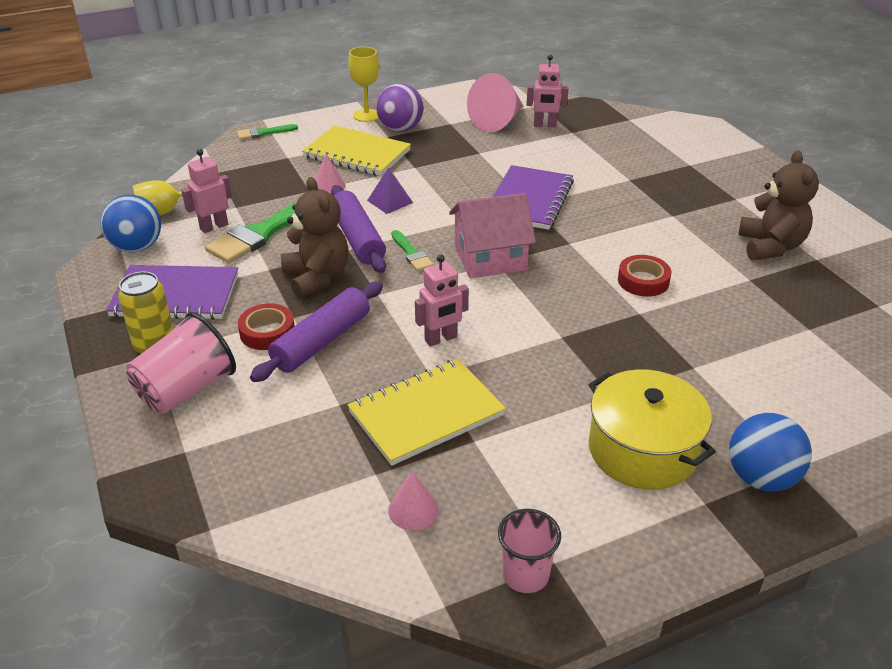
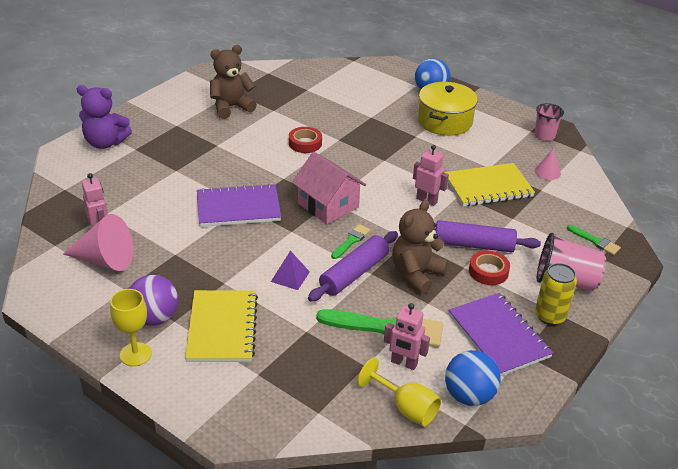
camera: 120 degrees left, 0 degrees up
green brush [237,124,298,140] -> green brush moved to [567,225,621,255]
pink cone [315,153,346,194] -> none
yellow notebook [347,359,506,466] -> yellow notebook turned 45 degrees counterclockwise [444,163,535,206]
none -> purple teddy bear [77,85,132,149]

